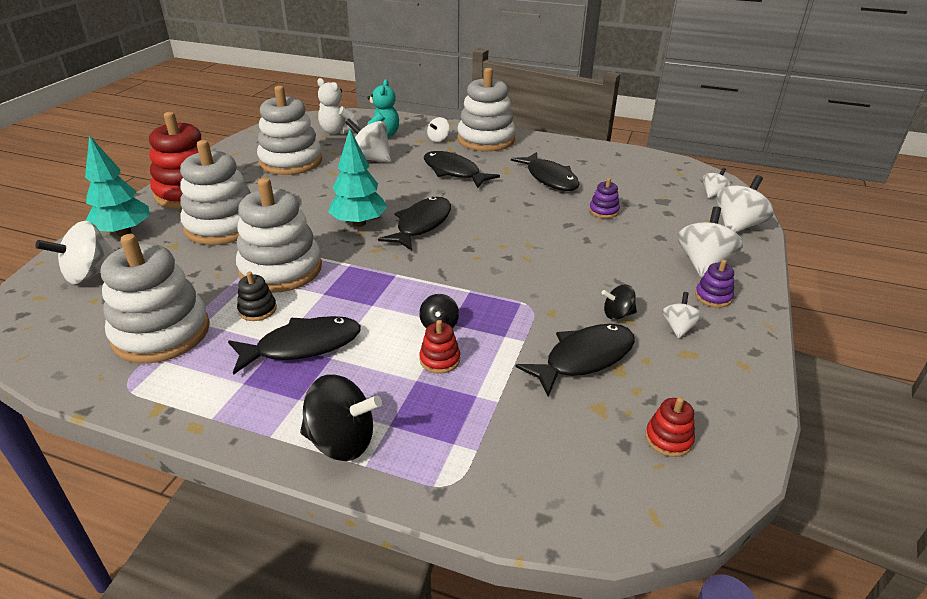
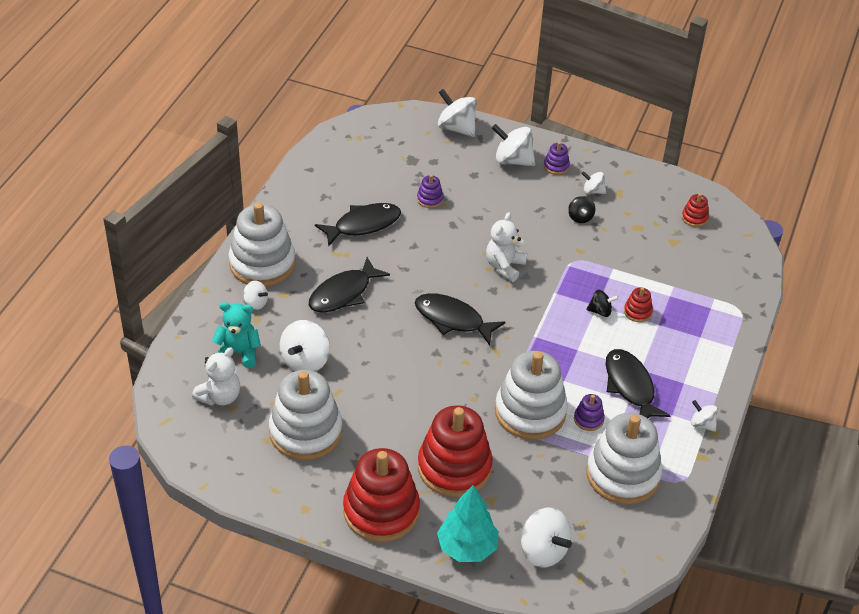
camera: 90 degrees left, 10 degrees up
white stacking toy [180,140,251,245] -> red stacking toy [418,405,493,497]
black stacking toy [237,272,277,321] -> purple stacking toy [574,394,605,431]
black spinning top [300,375,382,461] -> none
turquoise tree [328,128,388,227] -> none
black fish [515,324,635,396] -> none
white spinning top [702,168,731,198] -> white spinning top moved to [691,400,718,432]
none -> white teddy bear [486,212,527,282]

